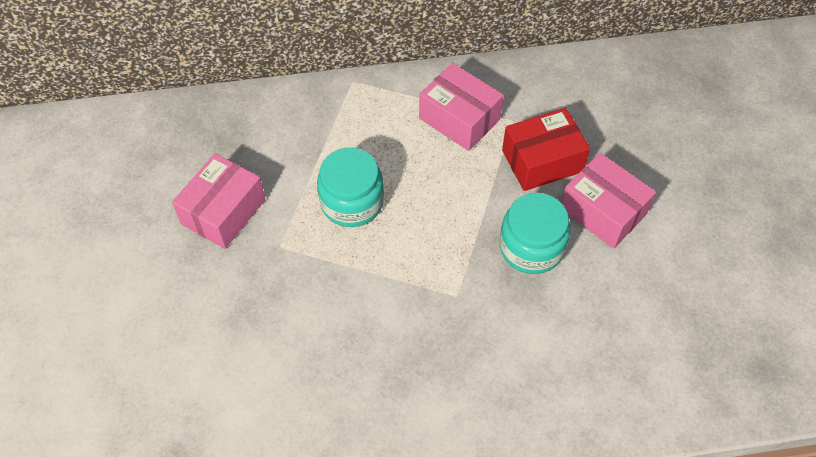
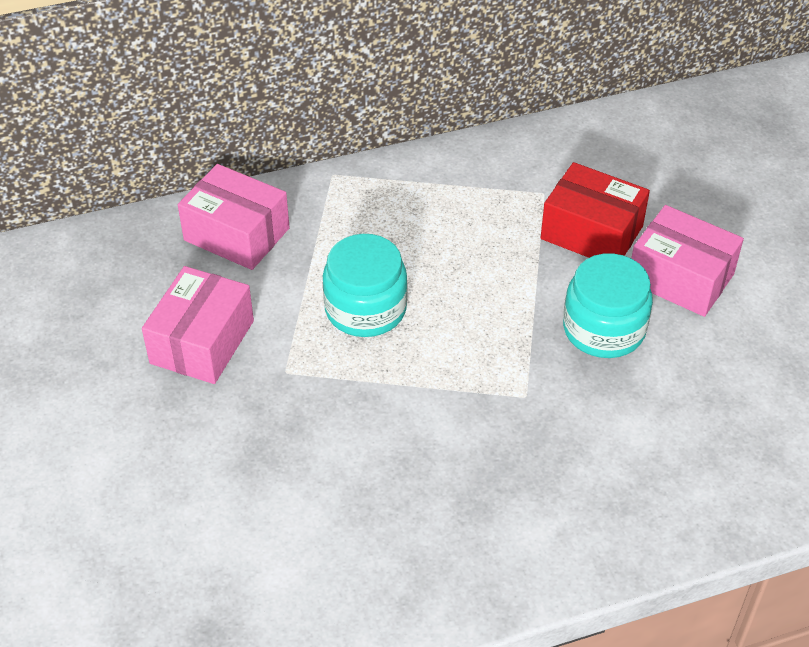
camera: 10 degrees left, 10 degrees down
pink box [419,63,504,151] -> pink box moved to [178,164,290,270]
red box [502,108,590,191] -> red box turned 60 degrees clockwise [541,162,650,258]

